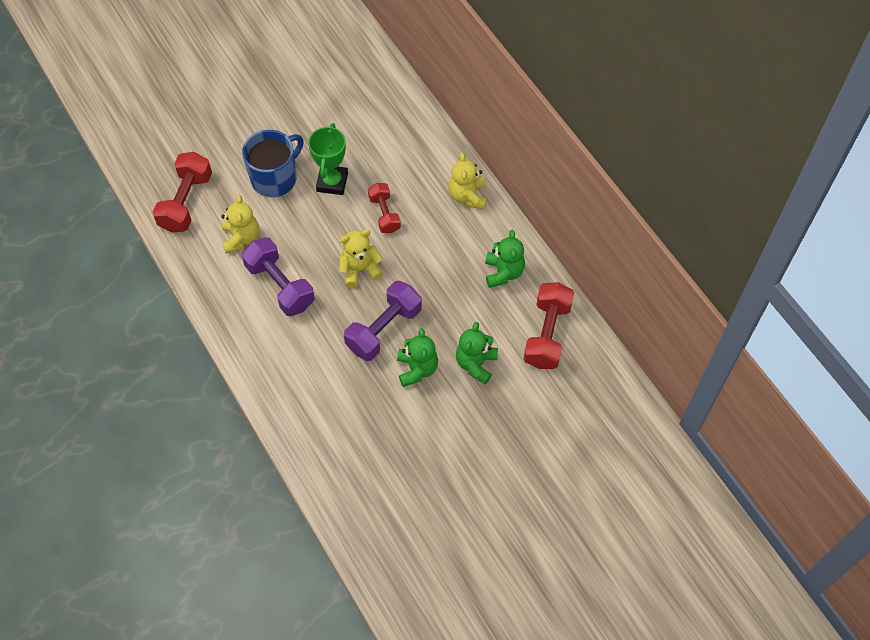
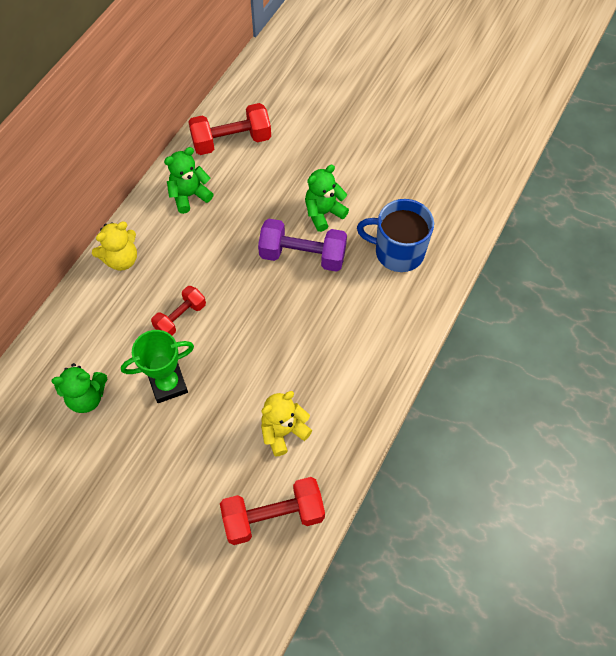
camera: 120 degrees left, 0 degrees up
blue mug [242,130,304,197] -> blue mug moved to [357,199,434,272]
purple dumbbell [242,237,315,316] -> none
yellow teddy bear [339,229,383,287] -> none
green teddy bear [456,322,498,384] -> green teddy bear moved to [51,363,107,413]

